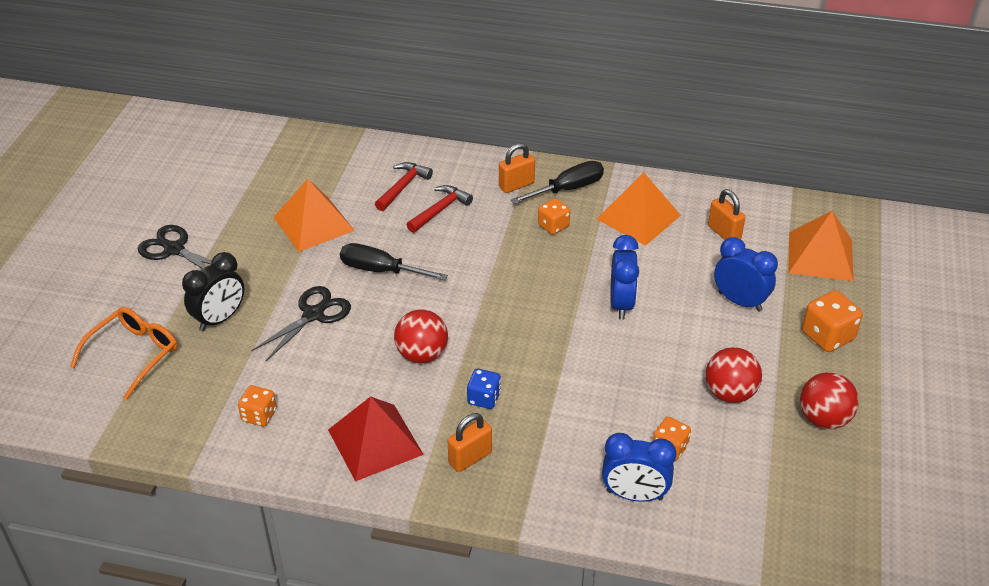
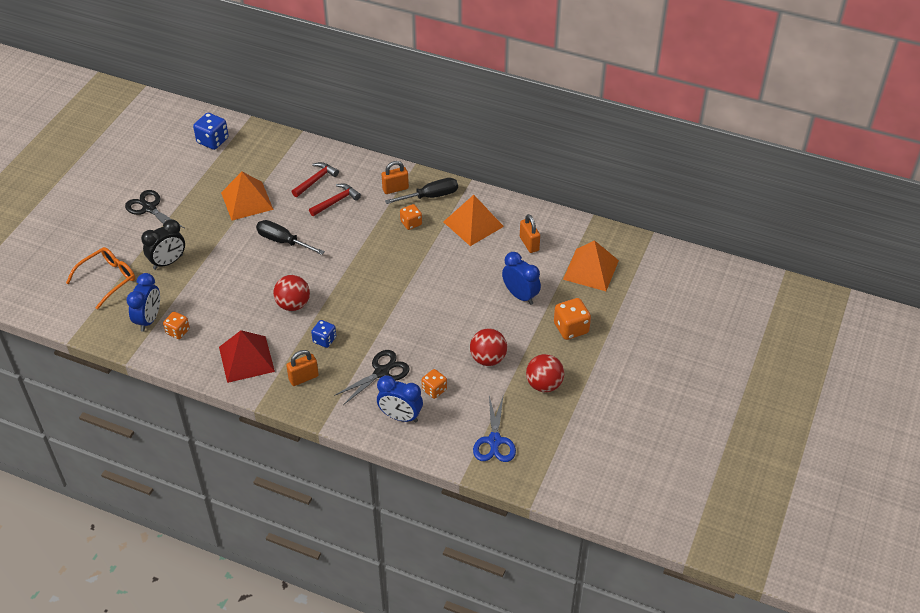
camera: 10 degrees right, 5 degrees up
black scissors [251,286,351,361] -> black scissors moved to [334,350,410,405]
blue clock [610,235,639,320] -> blue clock moved to [126,273,160,332]
none -> blue dice [193,113,229,150]
none -> blue scissors [473,394,516,462]

